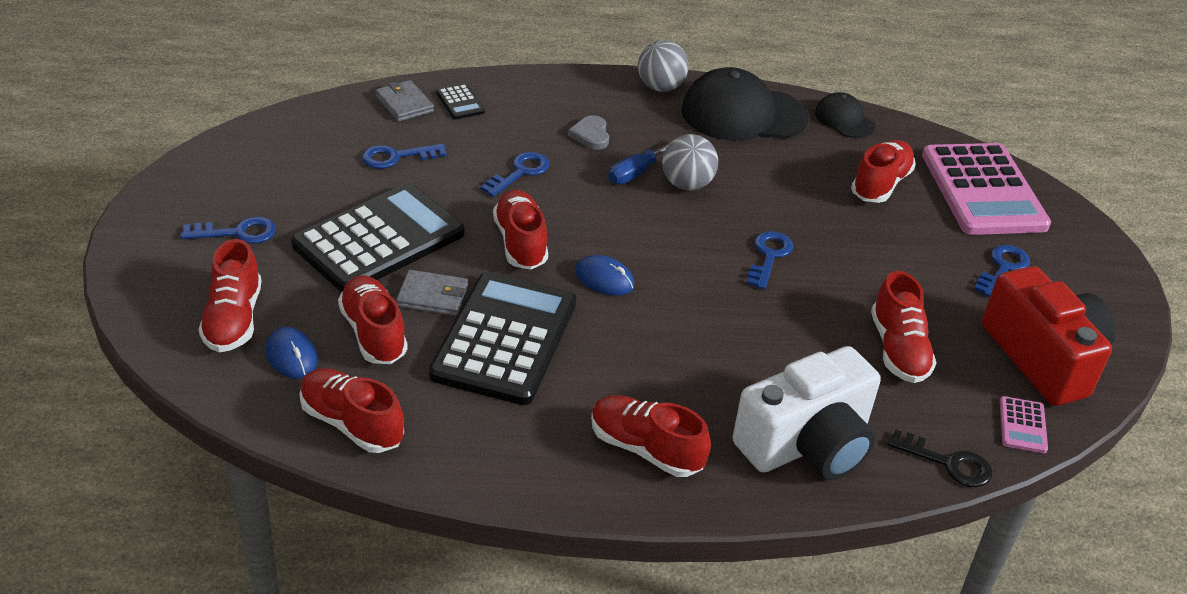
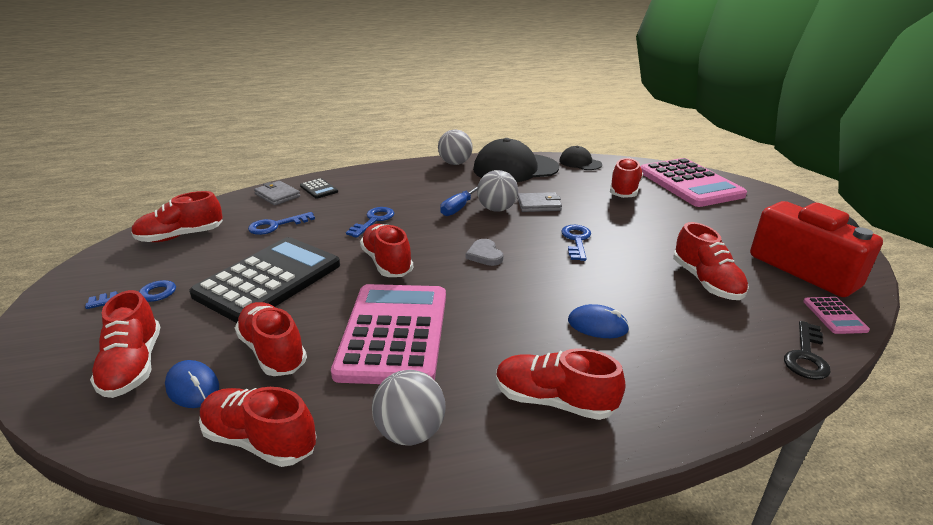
camera: 10 degrees left, 10 degrees down
grey wallet [396,270,468,316] -> grey wallet moved to [517,192,562,212]
black calculator [429,272,576,405] -> pink calculator [331,284,446,384]
grey heart [568,115,609,150] -> grey heart moved to [466,239,503,266]
blue mouse [575,255,634,295] -> blue mouse moved to [568,304,630,338]
white camera [733,346,881,480] -> none
black key [887,429,992,487] -> black key turned 105 degrees clockwise [784,321,831,380]
blue key [974,245,1030,297] -> none
none -> red shoe [131,191,223,242]
none -> grey ball [372,370,446,446]

